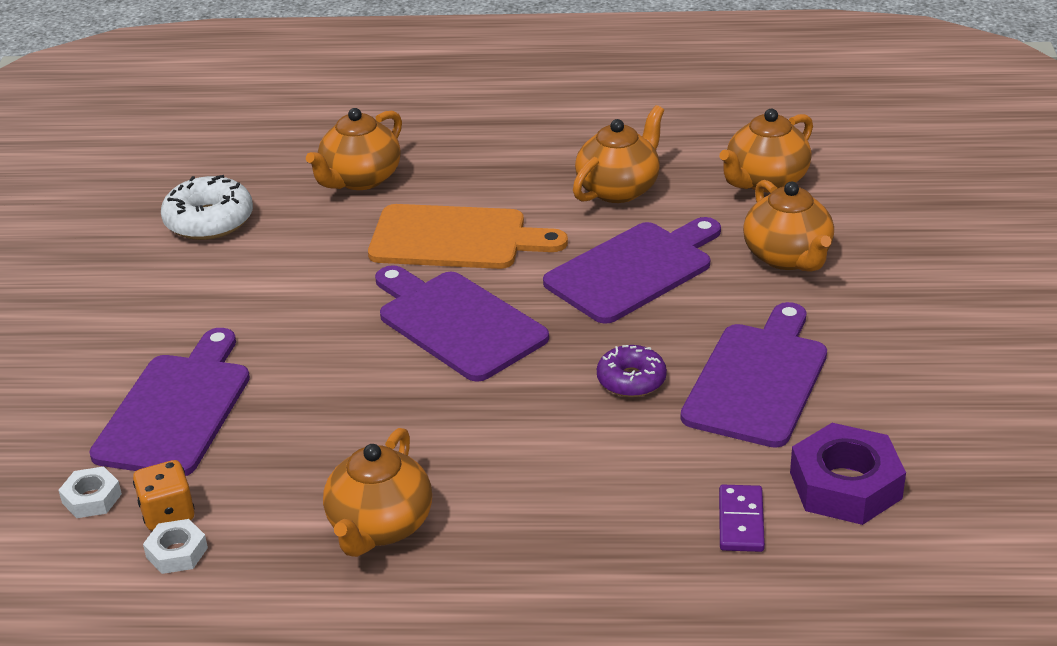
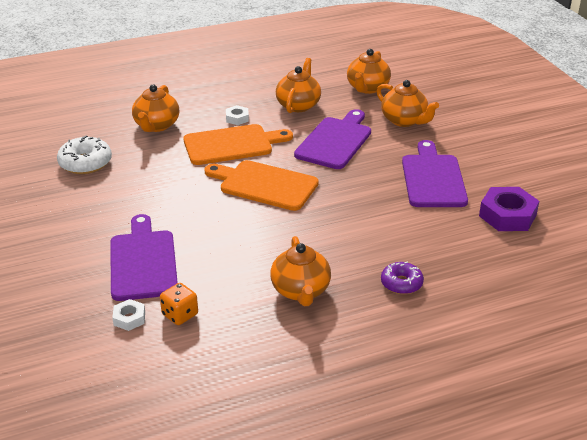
camera: 25 degrees left, 0 degrees up
white nut [143,519,208,574] -> white nut moved to [226,105,249,125]
purple cutting board [375,265,549,382] -> orange cutting board [204,160,319,211]
purple donut [597,345,667,397] -> purple donut moved to [381,261,424,294]
purple domino [719,485,765,552] -> none

